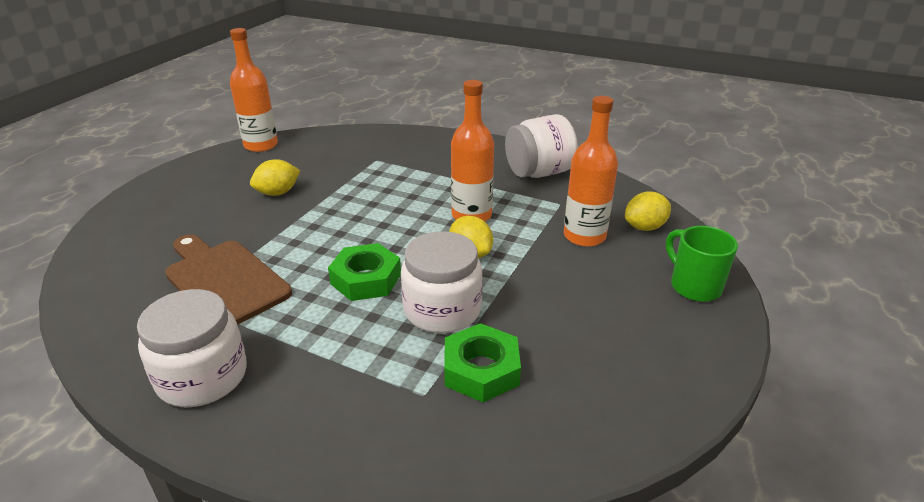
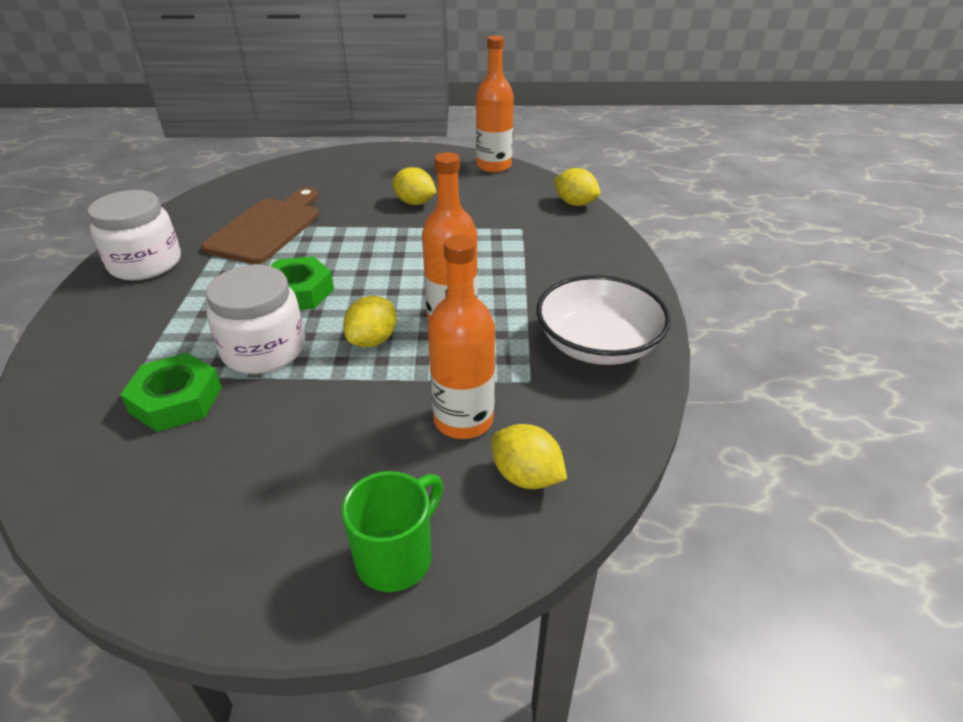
camera: 65 degrees right, 5 degrees up
white jar [505,114,578,178] -> white bowl [536,275,671,365]
none -> yellow lemon [554,168,600,206]

